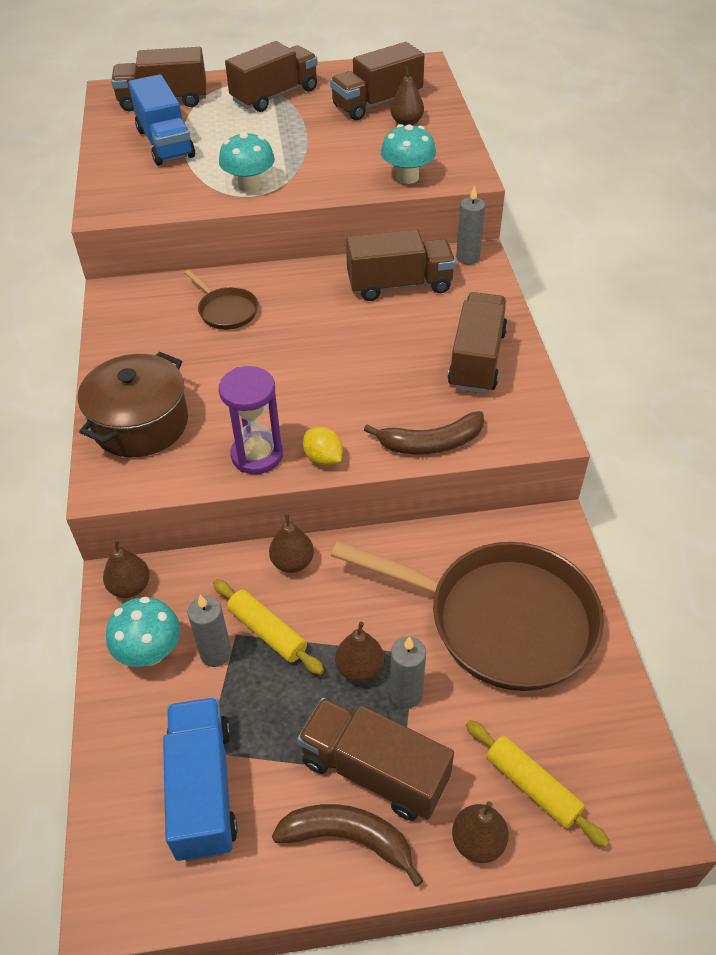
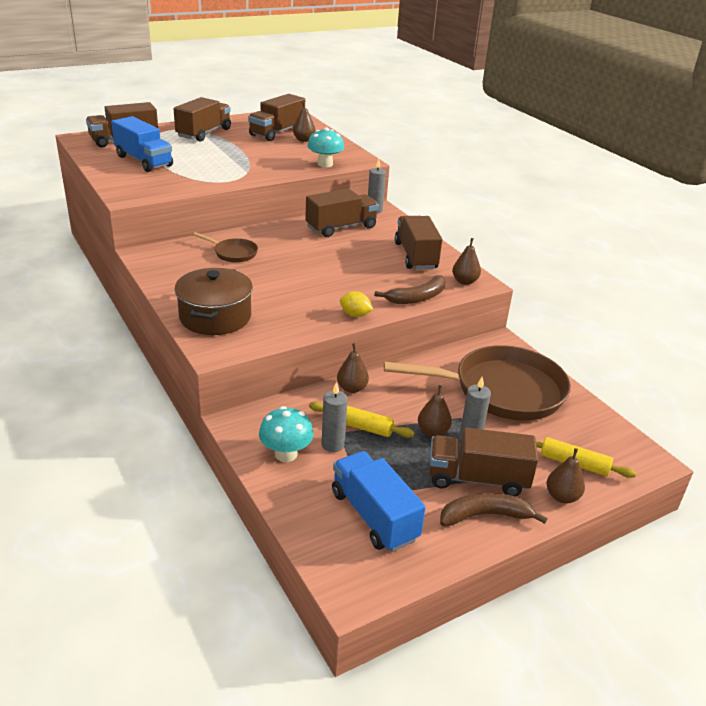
camera: 25 degrees left, 15 degrees down
brown pear [103,539,150,598] -> brown pear moved to [452,238,481,285]
turquoise mushroom [219,131,275,192] -> none
purple hourglass [219,366,283,474] -> none

